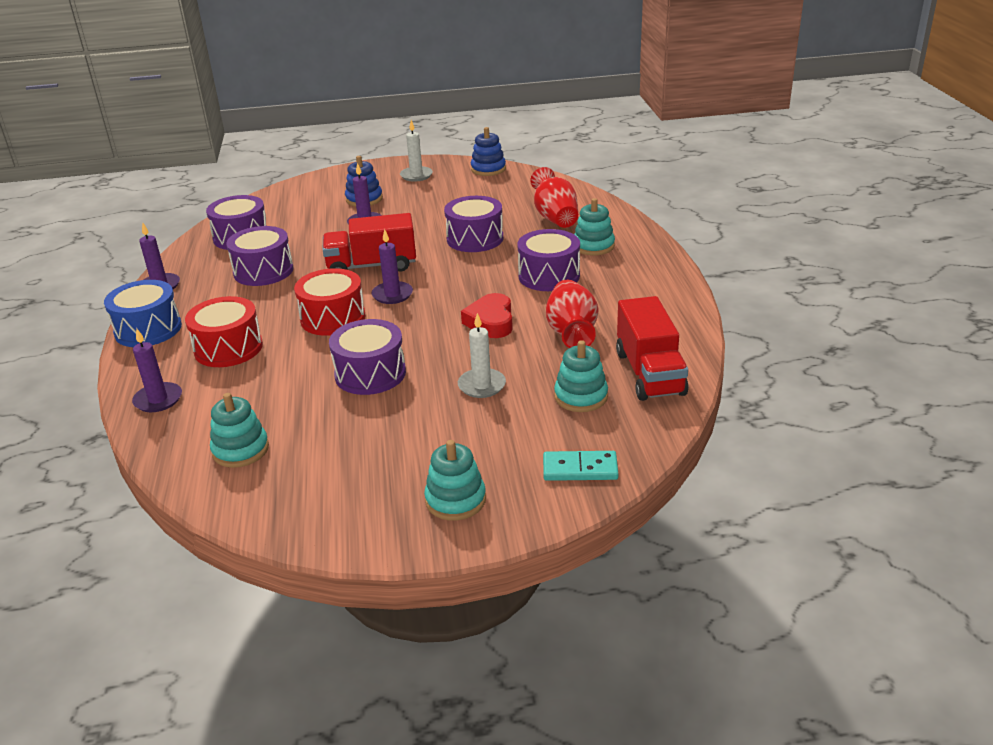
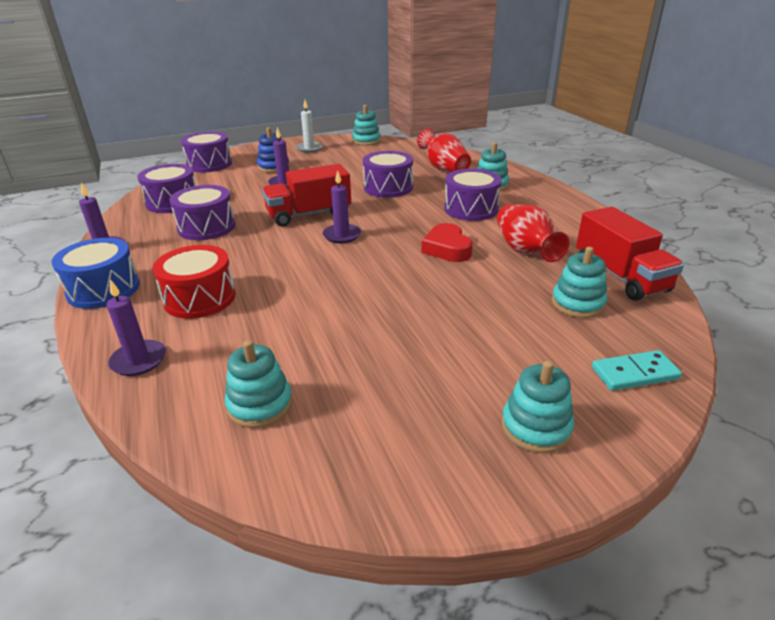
camera: 15 degrees left, 0 degrees up
red drum [294,268,366,336] -> none
purple drum [329,319,406,395] -> purple drum moved to [181,131,232,172]
white candle [458,313,506,398] -> none
blue stacking toy [471,127,506,176] -> turquoise stacking toy [352,105,381,146]

